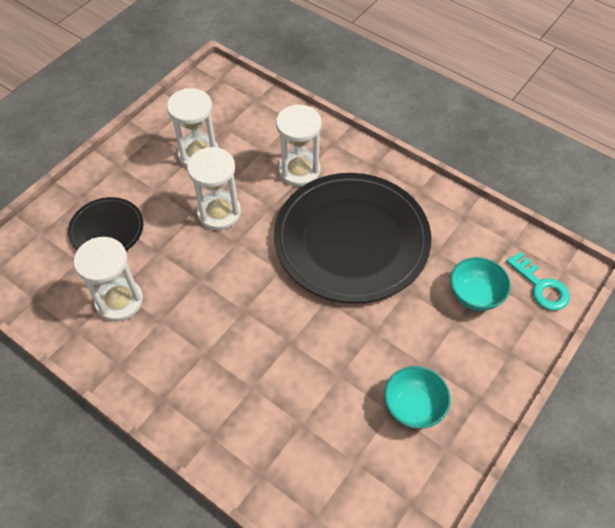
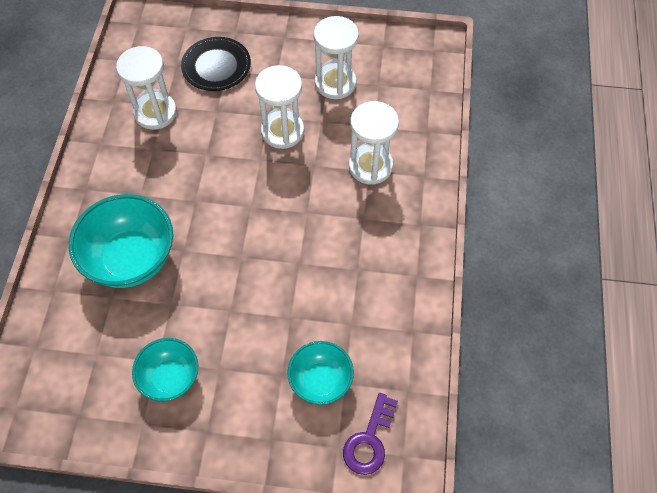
camera: 60 degrees right, 5 degrees up
black plate [274,173,431,303] -> none
turquoise key [506,252,570,311] -> purple key [343,393,398,475]
none -> turquoise bowl [69,194,173,288]

